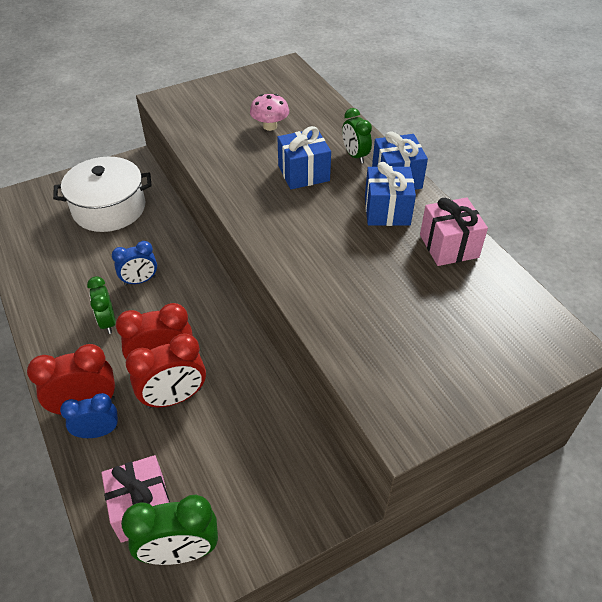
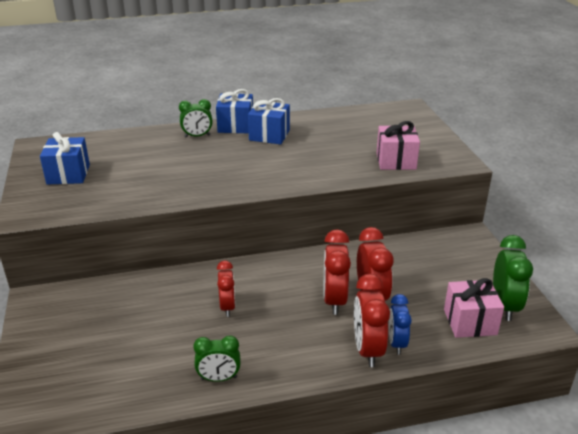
camera: 75 degrees left, 15 degrees down
white pot [53,157,152,232] -> none
green clock [87,276,116,334] -> green clock moved to [193,335,240,382]
blue clock [112,241,157,285] -> red clock [217,260,235,317]
pink mushroom [250,94,289,131] -> none
blue gift [277,126,331,189] -> blue gift moved to [40,132,90,185]
pink gift [420,197,488,266] -> pink gift moved to [377,121,420,170]

